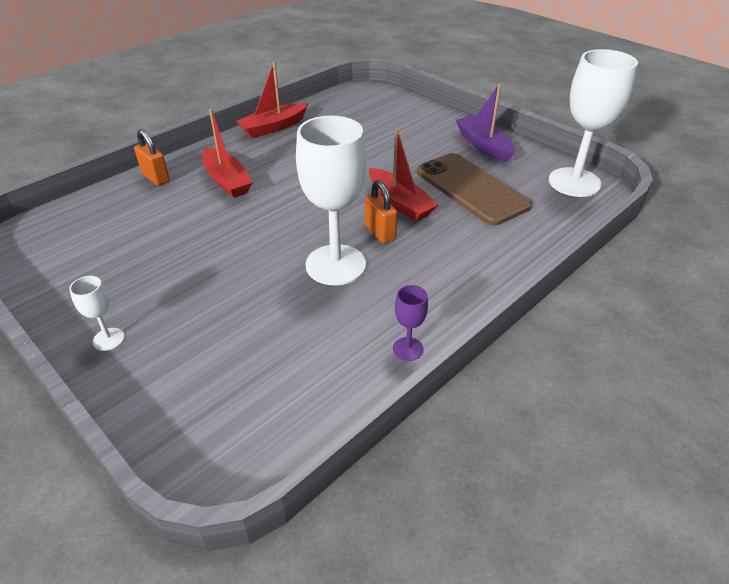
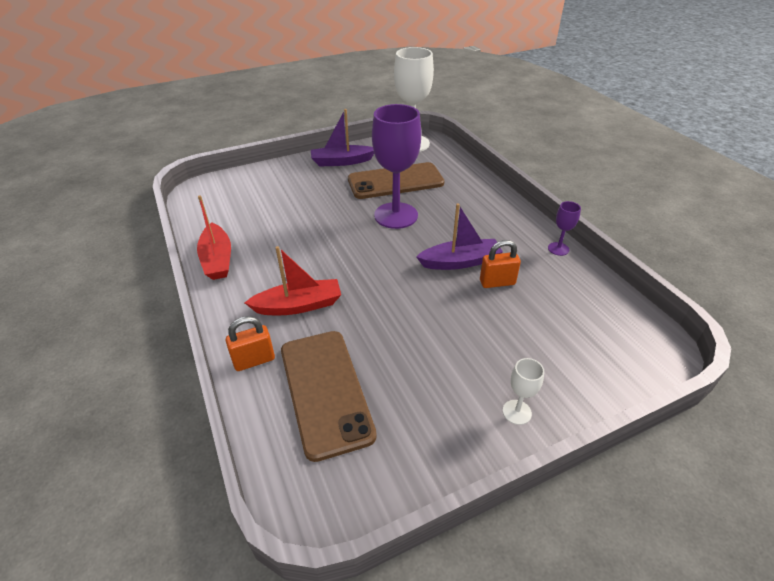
camera: 70 degrees left, 0 degrees up
white goblet [296,116,367,285] -> purple boat [416,203,503,270]
orange padlock [365,180,397,243] -> orange padlock moved to [480,240,521,288]
red boat [369,129,439,221] -> purple goblet [372,104,421,229]
none -> brown phone [281,331,377,462]

